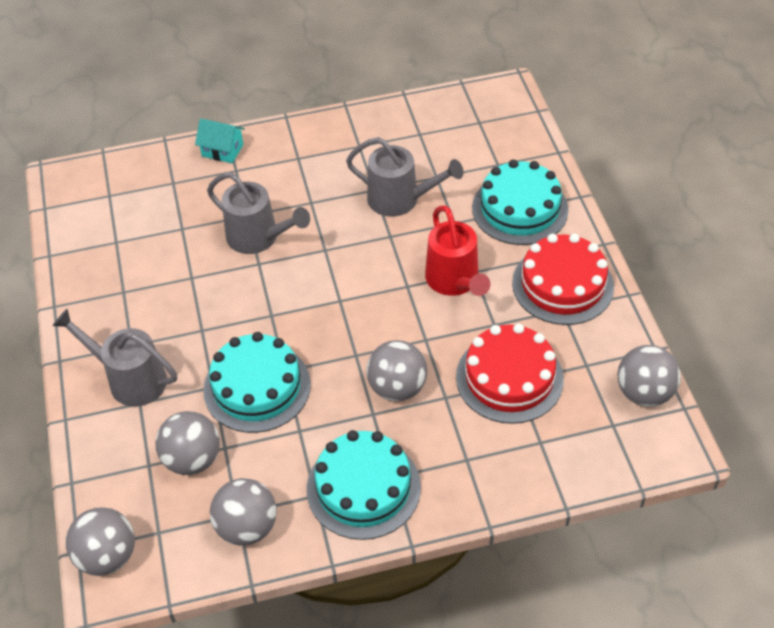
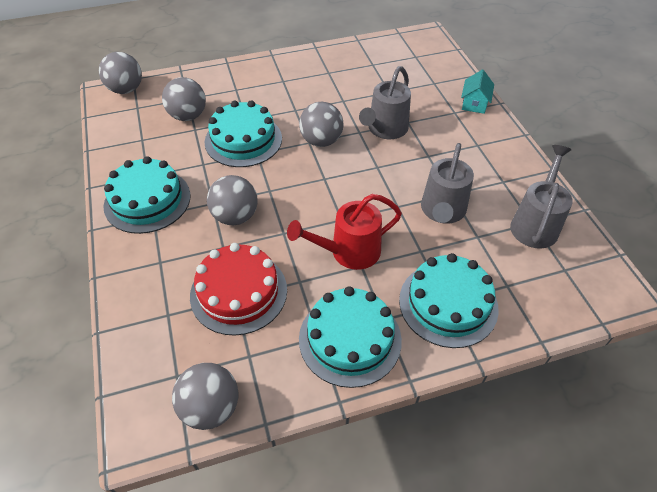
camera: 85 degrees right, 0 degrees up
grey watering can [52,309,177,407] -> grey watering can moved to [510,145,573,249]
grey ball [210,478,277,546] -> grey ball moved to [299,102,343,147]
red cake [512,233,614,325] -> turquoise cake [299,286,402,388]

